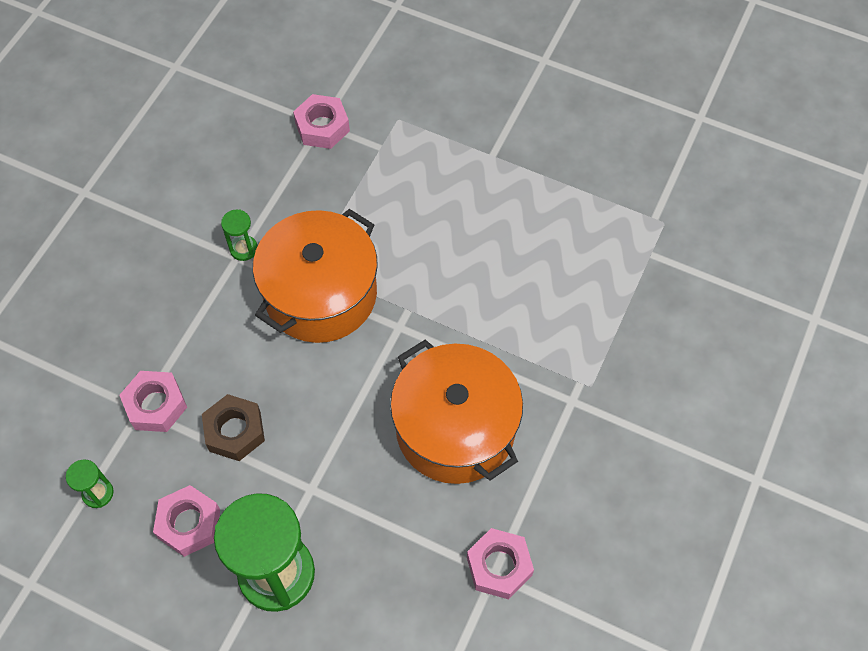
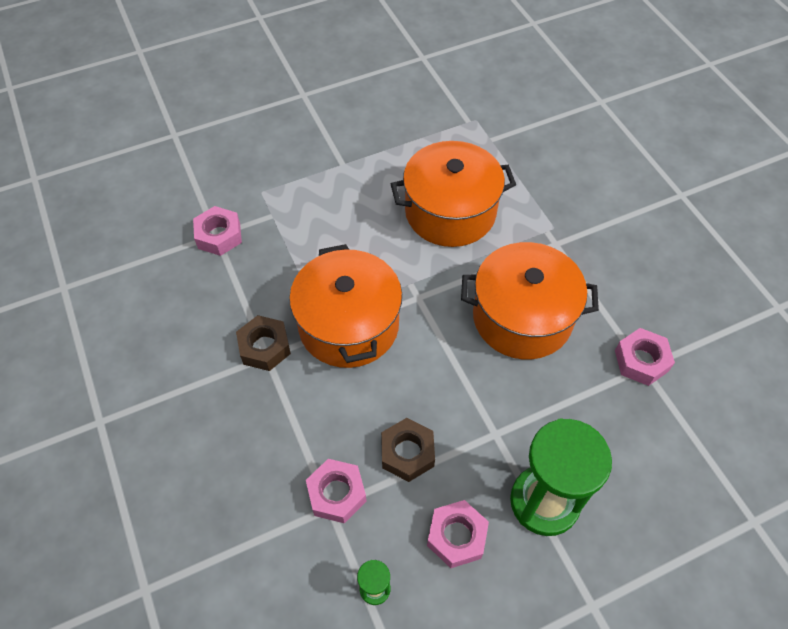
camera: 50 degrees left, 5 degrees down
green hourglass [221,209,258,261] -> brown nut [236,315,291,371]
none -> orange pot [391,141,516,247]

